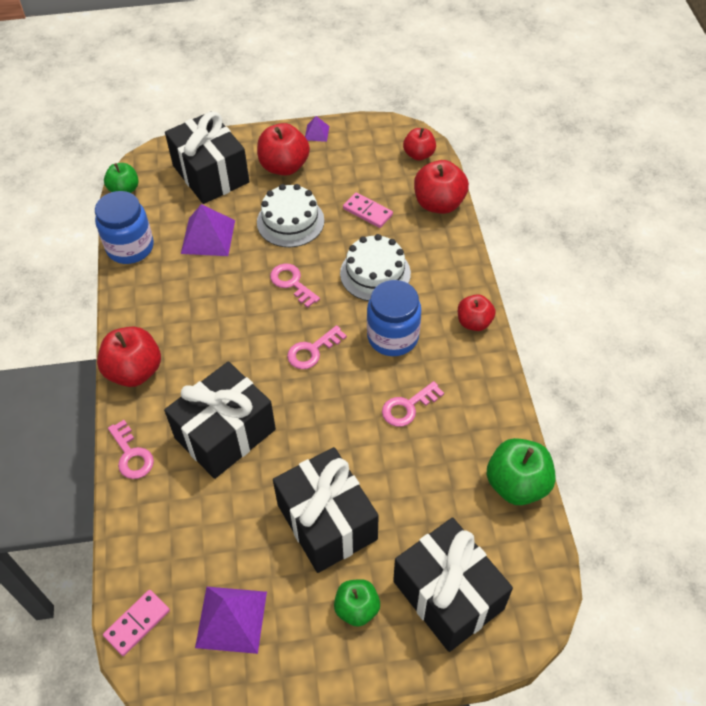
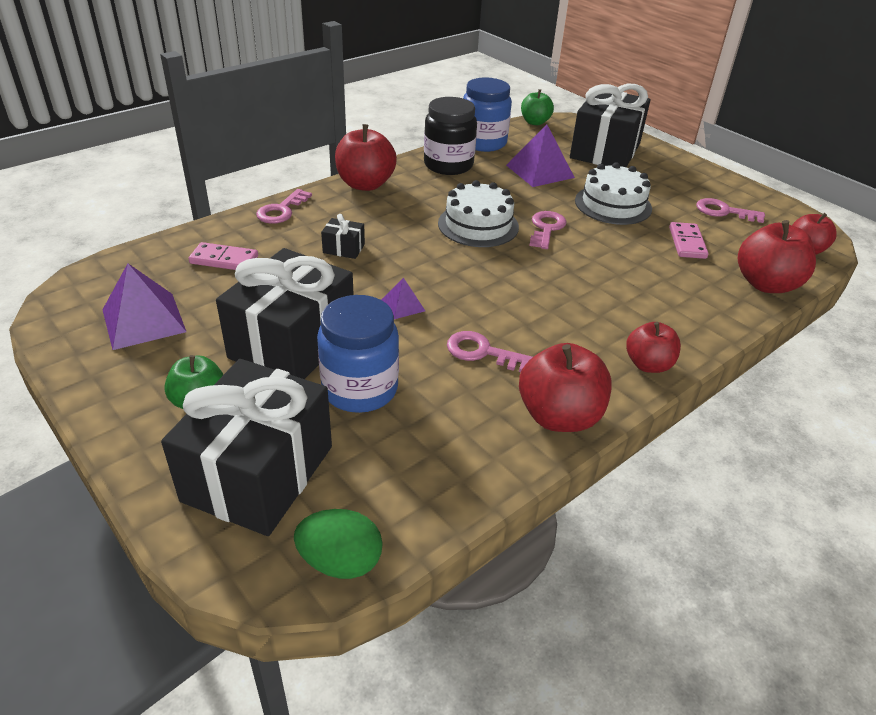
camera: 55 degrees right, 15 degrees down
pink domino [103,590,170,656] -> pink domino moved to [188,242,258,270]
black gift [164,361,276,479] -> black gift [321,214,365,259], size x0.40
red apple [257,123,310,176] -> red apple moved to [519,343,612,432]
pink key [287,325,347,369] -> pink key moved to [696,198,765,223]
purple pyramid [305,116,329,142] -> purple pyramid moved to [381,278,425,319]
white cake [340,234,411,301] -> white cake moved to [438,180,519,247]
blue jar [367,280,421,356] -> blue jar moved to [317,295,399,413]
green apple [487,438,556,505] -> none
none -> green egg [294,509,383,579]
none -> black jar [424,97,477,175]

